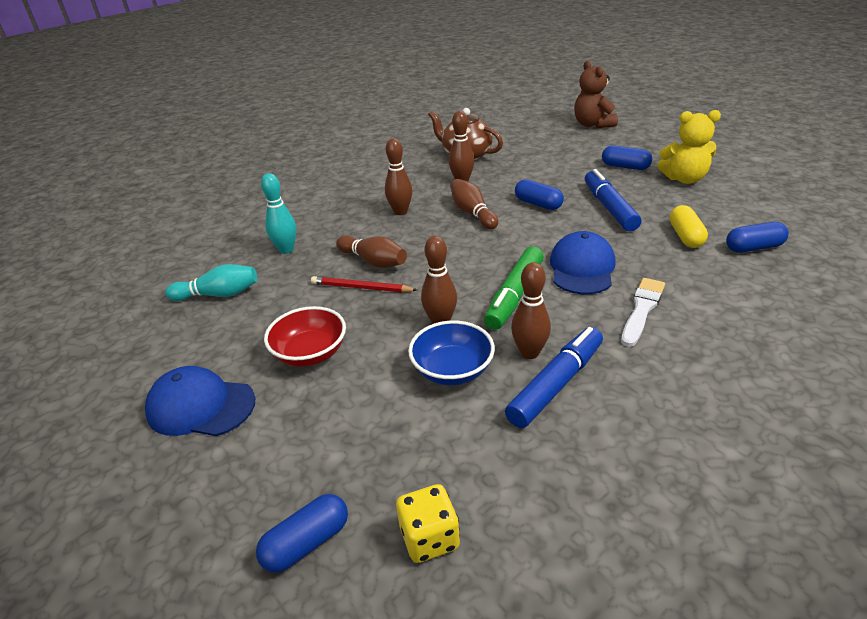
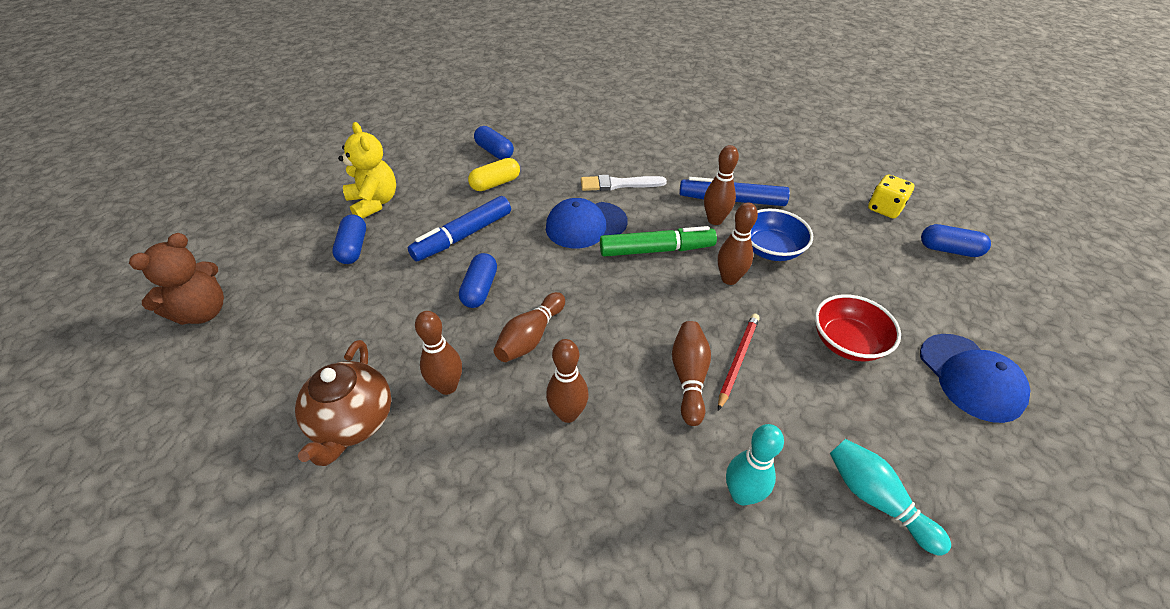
camera: 125 degrees left, 10 degrees up
red pencil [311,276,417,293] -> red pencil turned 135 degrees counterclockwise [718,313,760,411]

